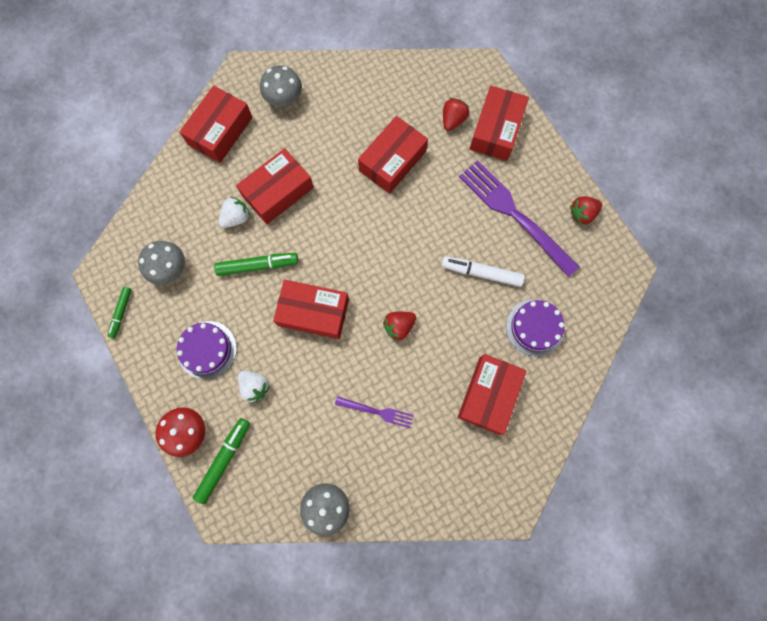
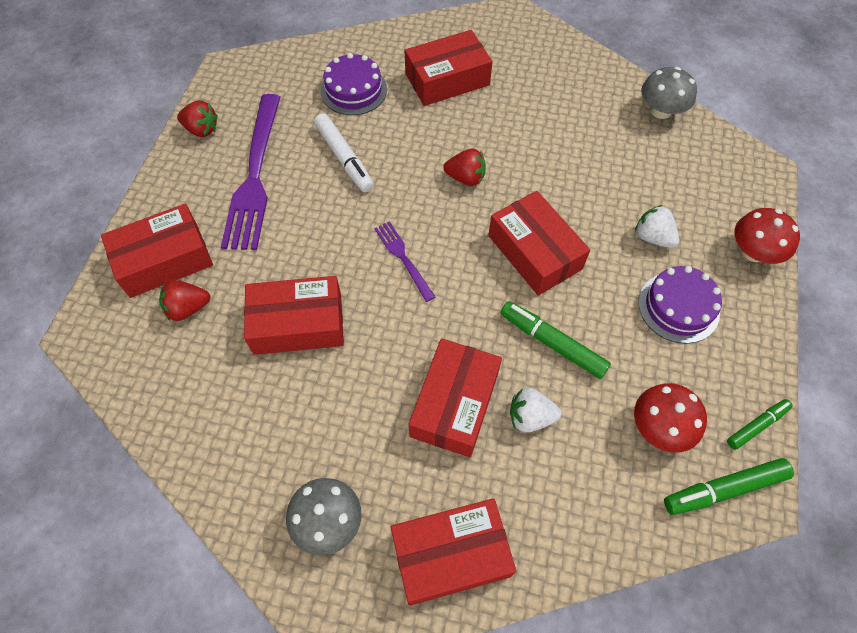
camera: 135 degrees left, 15 degrees down
grey mushroom [138,241,185,285] -> red mushroom [634,383,707,453]
green marker [193,418,250,504] -> green marker moved to [664,458,794,515]
red box [236,148,314,224] -> red box turned 75 degrees counterclockwise [409,338,502,458]
white strawberry [238,371,270,403] -> white strawberry turned 45 degrees counterclockwise [635,205,679,248]
purple fork [335,396,414,428] -> purple fork moved to [374,221,435,302]

